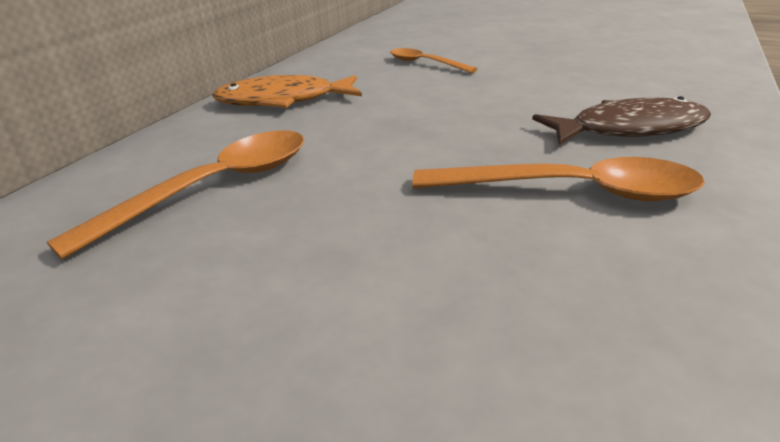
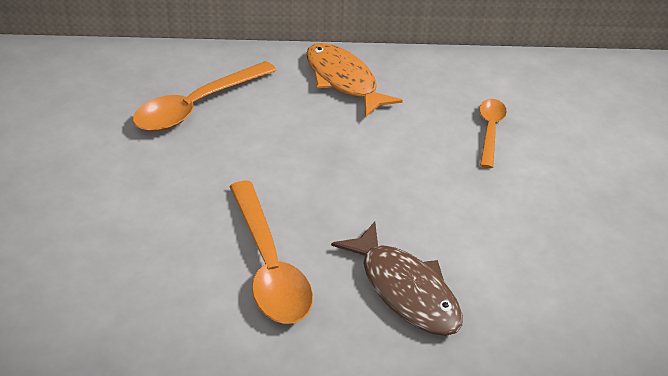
camera: 60 degrees right, 10 degrees up
orange spoon [47,130,304,260] -> orange spoon turned 120 degrees clockwise [133,61,277,131]

